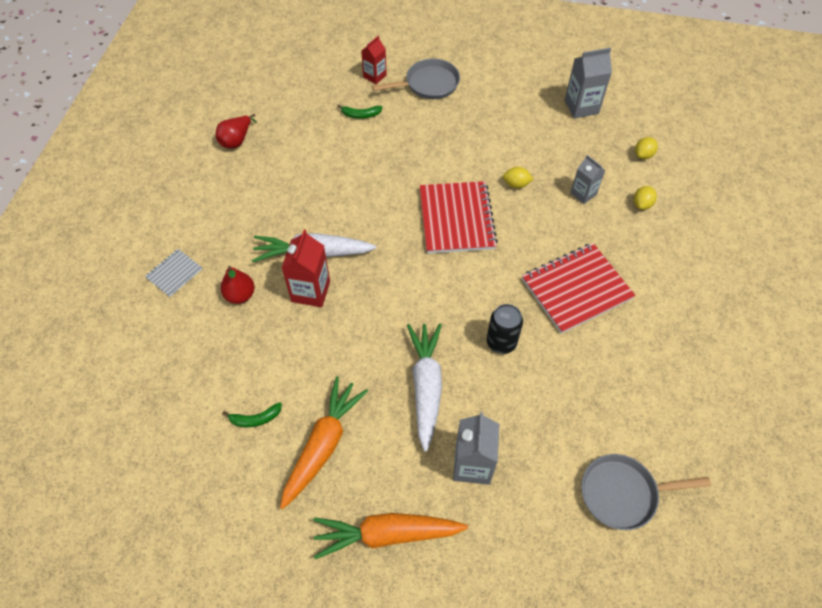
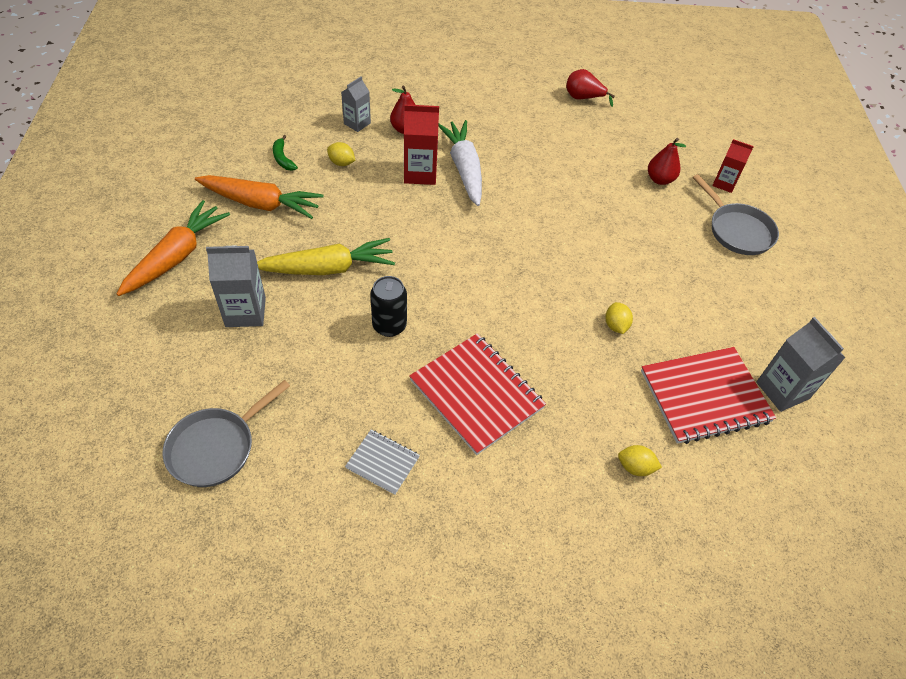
camera: 75 degrees right, 5 degrees down
grey notebook [145,249,202,297] -> grey notebook moved to [345,430,420,495]
orange carrot [313,513,468,559] -> orange carrot turned 45 degrees clockwise [117,200,230,296]
green banana [337,104,382,119] -> red pear [648,138,686,185]
white carrot [407,324,442,452] -> yellow carrot [257,238,395,275]
red notebook [420,181,498,254] -> red notebook moved to [641,347,776,444]
grey carton [570,155,605,204] -> grey carton moved to [341,76,371,132]
grey pan [581,454,711,530] -> grey pan turned 120 degrees counterclockwise [163,380,290,487]
yellow lemon [635,137,658,159] -> yellow lemon moved to [327,142,355,166]

